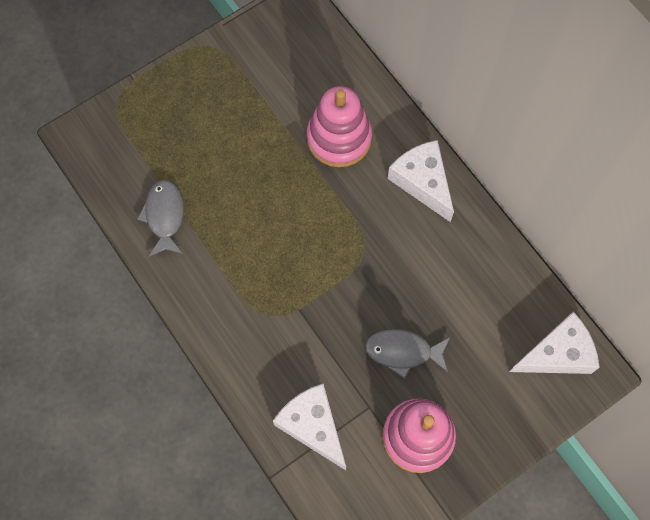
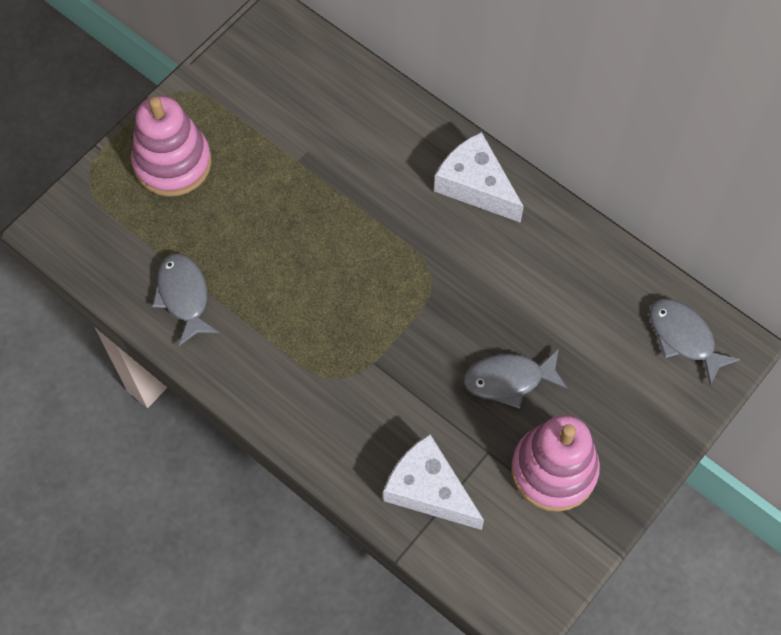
camera: 15 degrees left, 5 degrees down
pink stacking toy [307,86,372,167] -> pink stacking toy moved to [131,96,212,196]
white cheese [509,311,600,374] -> grey fish [650,299,741,386]

